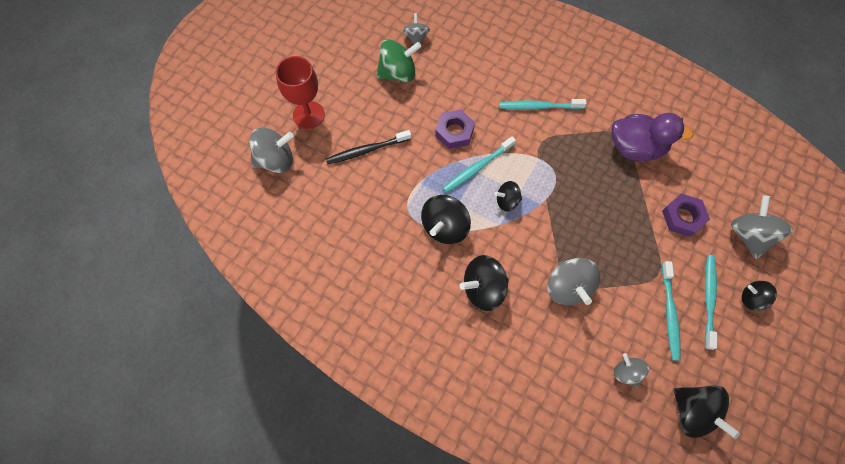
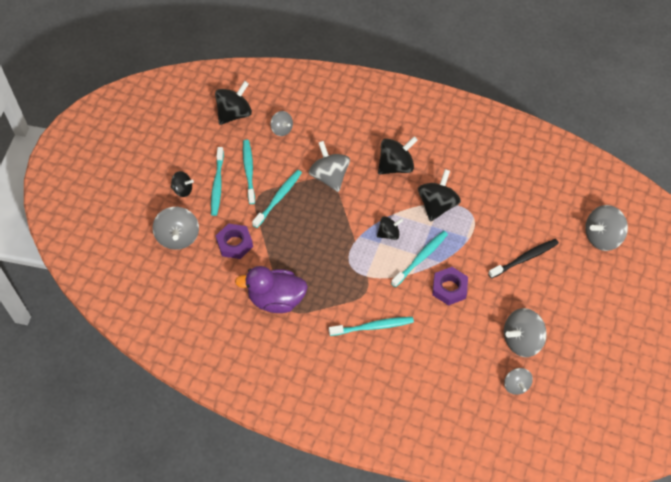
camera: 170 degrees right, 10 degrees down
red goblet [276,56,325,129] -> none
green spinning top [376,39,422,82] -> grey spinning top [504,308,547,357]
black spinning top [674,385,740,439] -> black spinning top turned 90 degrees clockwise [215,81,252,125]
none -> turquoise toothbrush [252,170,302,228]

